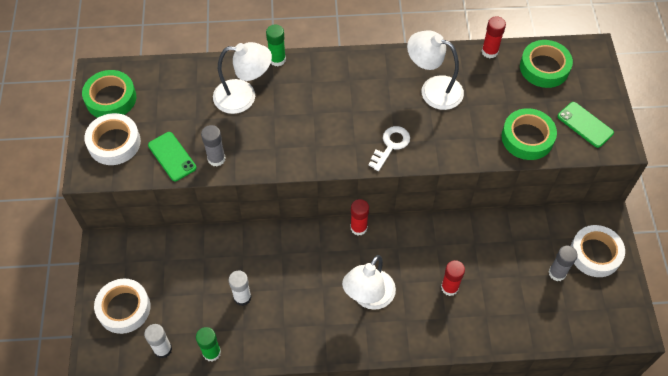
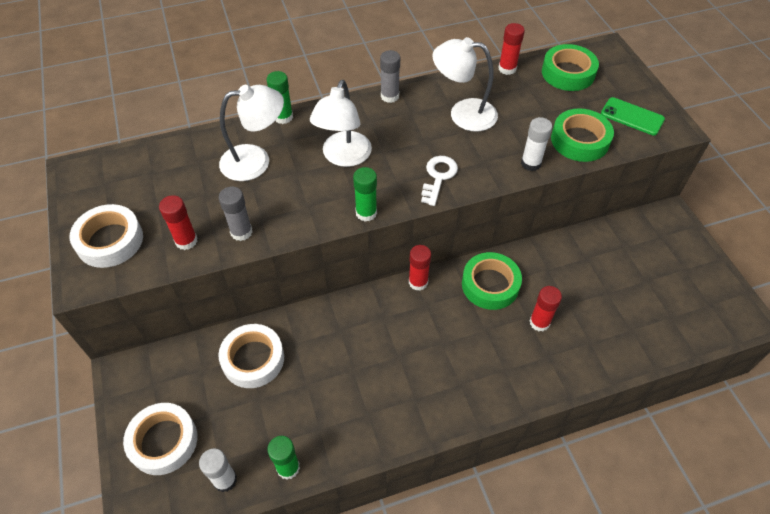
camera: 15 degrees left, 5 degrees down
green tape [82,70,136,118] -> green tape moved to [462,252,522,310]
green phone [148,132,197,181] -> red glue stick [159,195,197,250]
white glue stick [229,271,251,306] -> white glue stick moved to [521,117,552,171]
white lamp [342,255,396,310] -> white lamp moved to [310,80,372,167]
grey glue stick [549,246,578,281] -> grey glue stick moved to [380,50,400,103]
white tape [571,225,625,277] -> white tape moved to [218,324,284,388]
none -> green glue stick [353,167,377,222]

